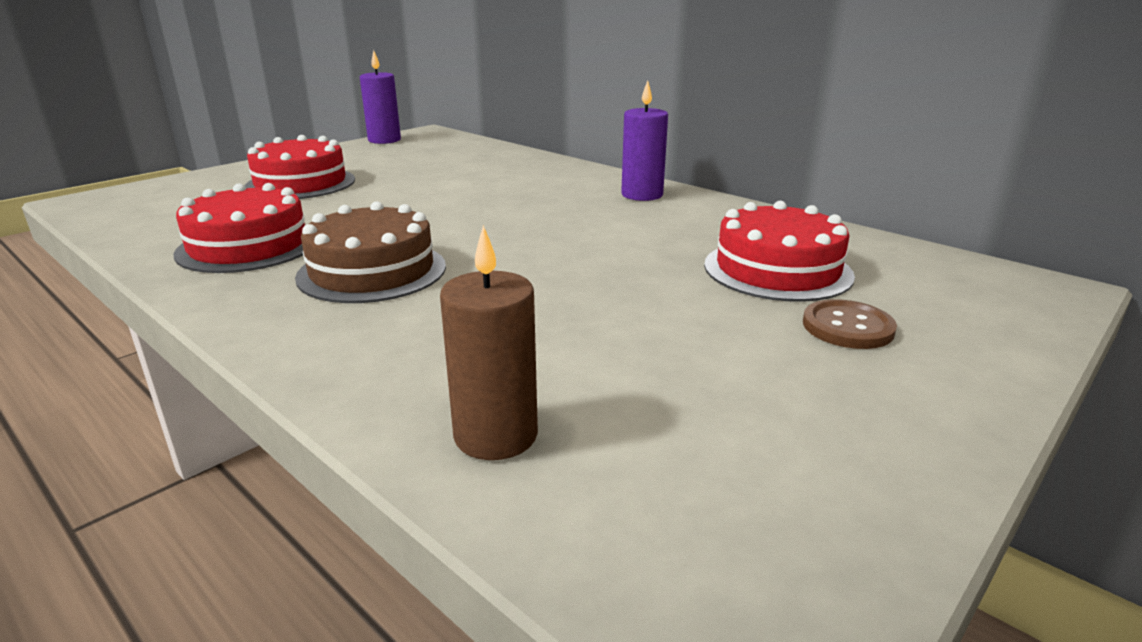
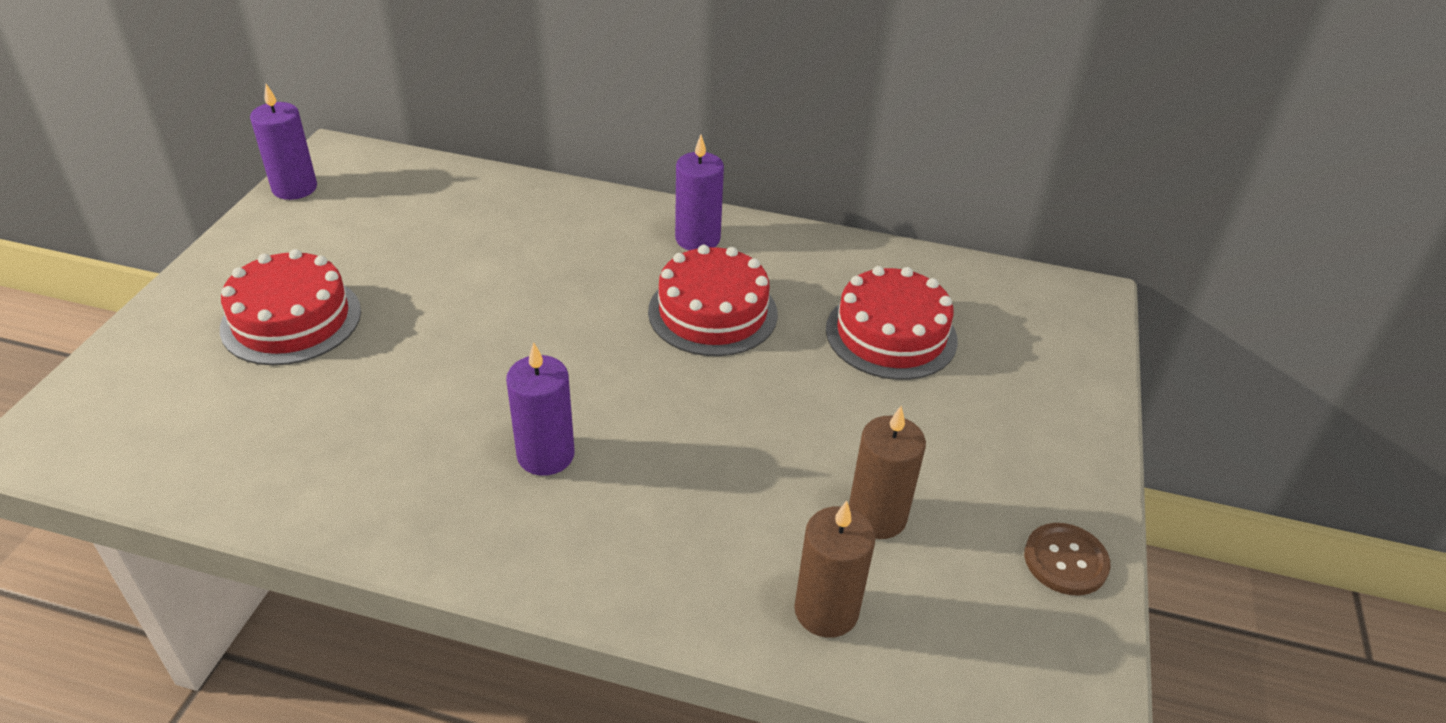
camera: 30 degrees left, 15 degrees up
red cake [174,183,305,273] -> red cake moved to [648,245,778,356]
brown cake [295,201,446,303] -> purple candle [506,343,575,476]
brown button [803,299,897,349] -> brown button moved to [1024,523,1111,595]
none -> brown candle [849,406,926,539]

